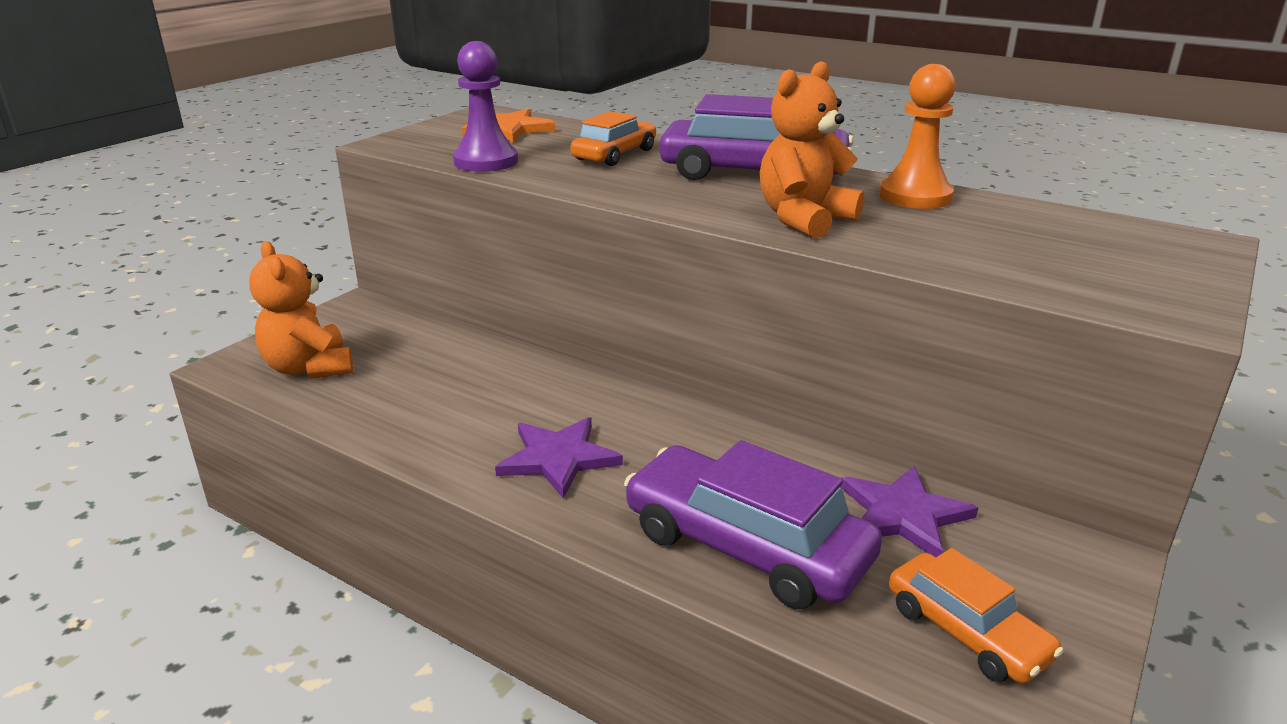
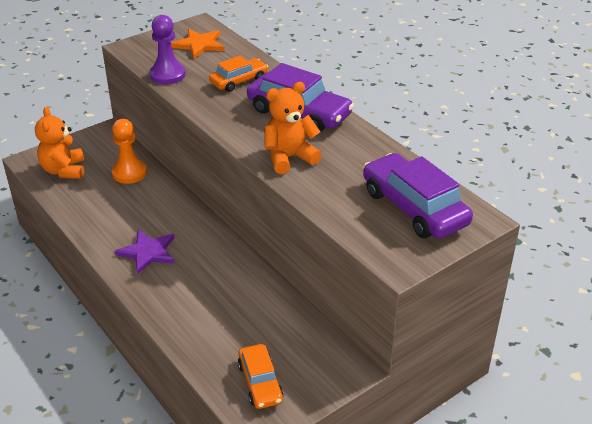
camera: 20 degrees right, 10 degrees up
purple car [624,440,882,609] -> purple car moved to [363,153,473,239]
purple star [841,466,978,557] -> none
orange pawn [879,64,956,209] -> orange pawn moved to [112,119,147,184]

